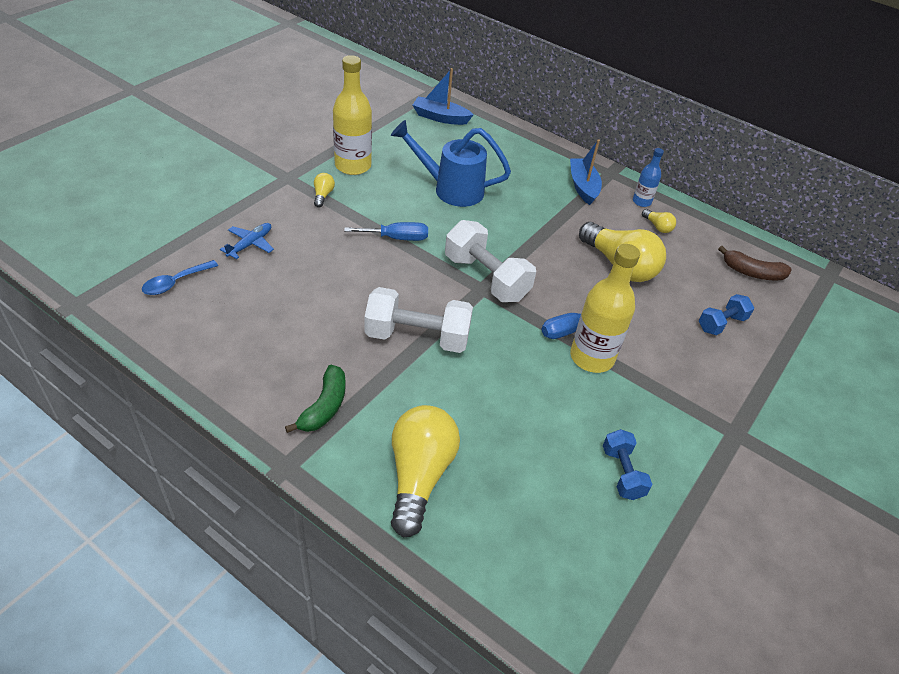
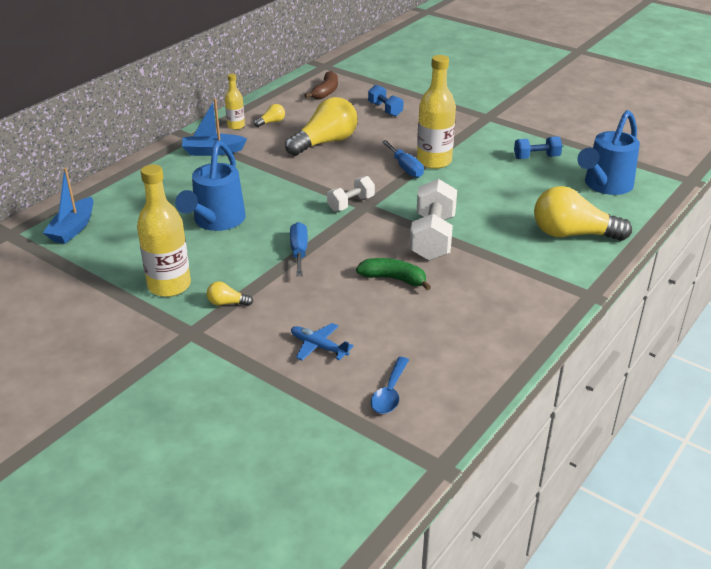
camera: 85 degrees left, 10 degrees down
blue spoon [142,260,218,295] -> blue spoon turned 60 degrees clockwise [371,357,409,414]
green banana [285,365,346,433] -> green banana moved to [356,258,431,290]
white dumbbell [445,220,536,302] -> white dumbbell [327,176,375,211], size x0.57
blue bottle [633,148,664,207] -> yellow bottle [225,74,245,130]
none -> blue watering can [577,110,640,195]

